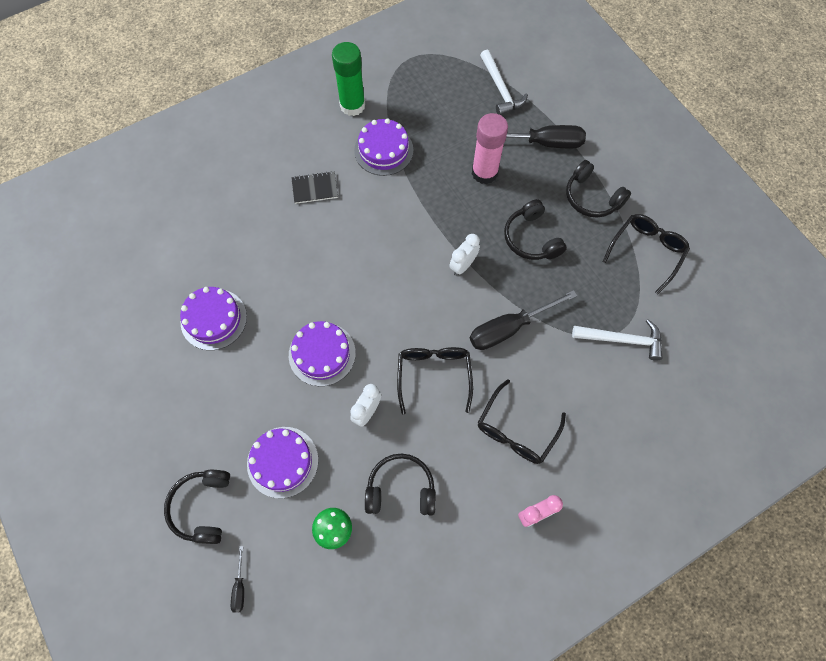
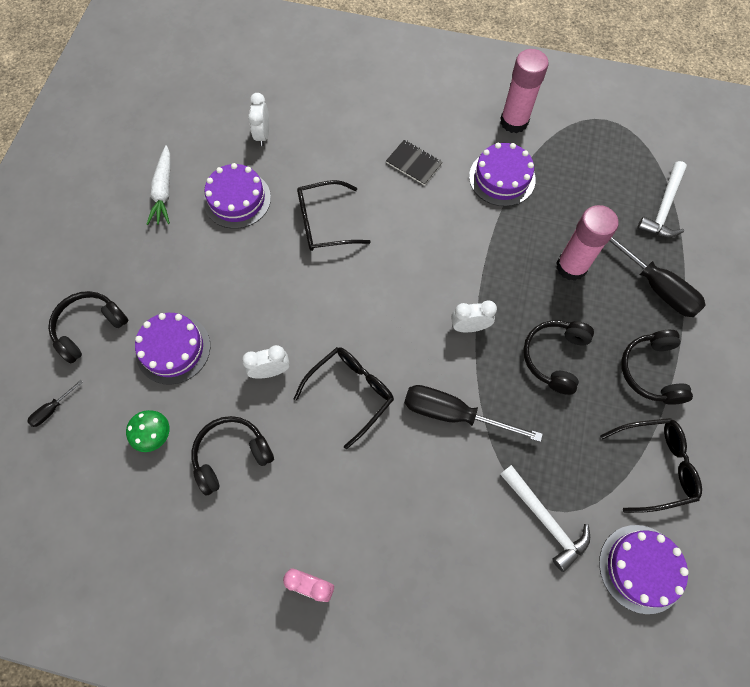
camera: 45 degrees right, 0 degrees up
purple cake [289,321,356,386] -> purple cake moved to [599,525,689,614]
green glue stick [332,42,365,116] -> pink glue stick [500,49,549,133]
black headphones [365,453,436,515] -> black headphones turned 75 degrees counterclockwise [191,416,274,496]
black glasses [478,379,566,464] -> black glasses moved to [297,180,371,251]
none -> white carrot [147,145,170,225]
none -> white clock [248,93,269,146]

